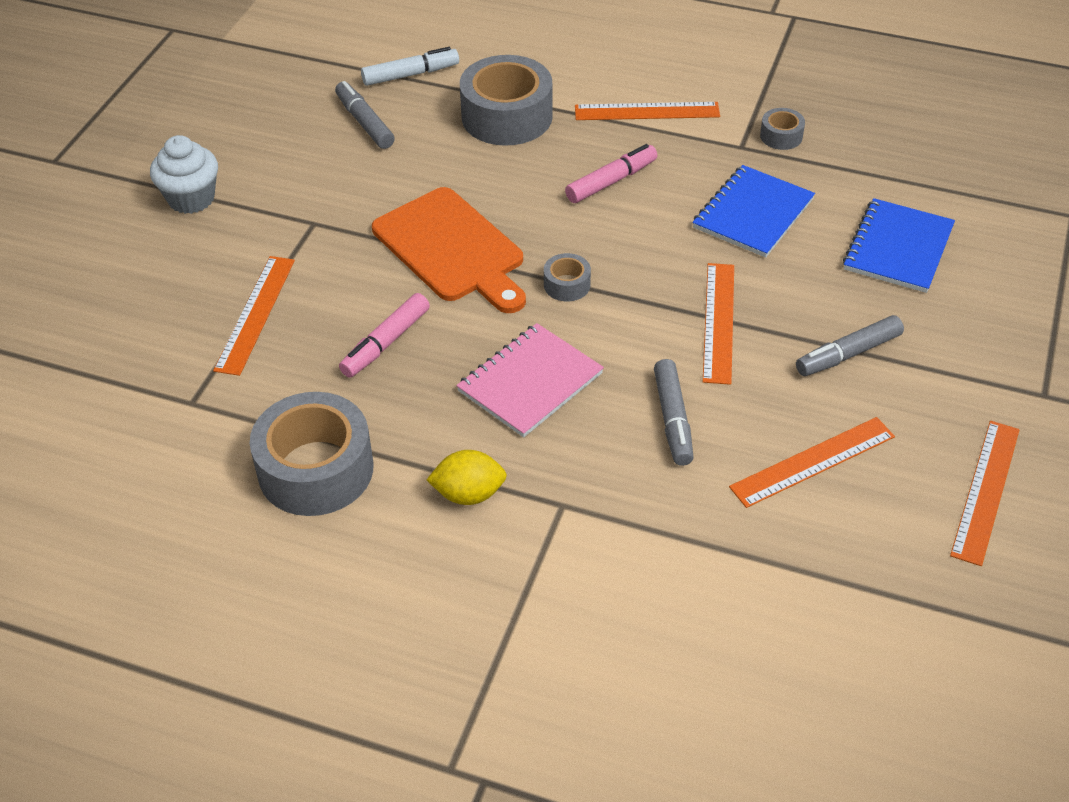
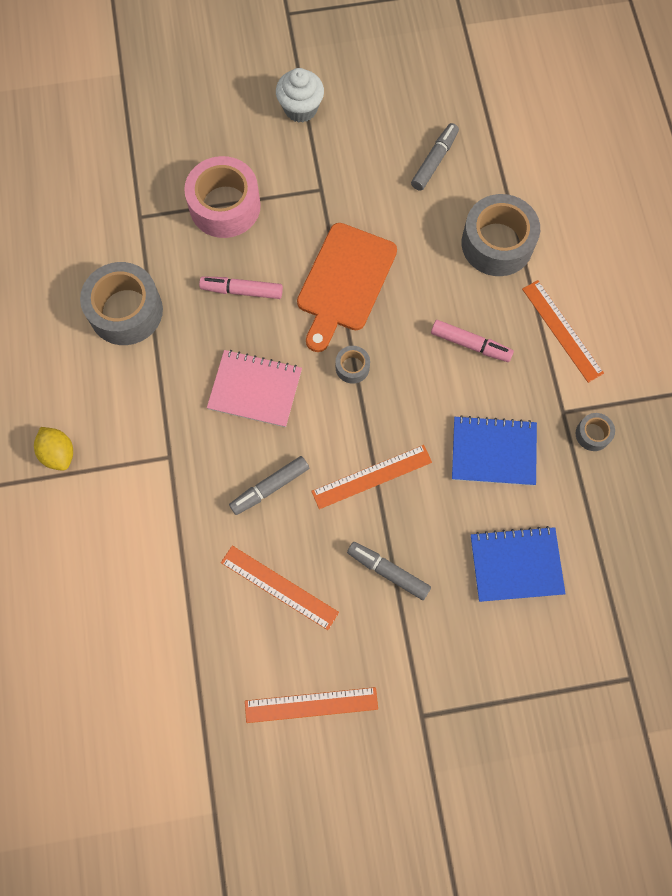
camera: 60 degrees right, 25 degrees up
orange ruler [213,256,295,376] -> pink tape [184,156,261,238]
white marker [361,47,459,86] -> none
yellow lemon [427,450,507,505] -> yellow lemon moved to [34,427,73,471]

